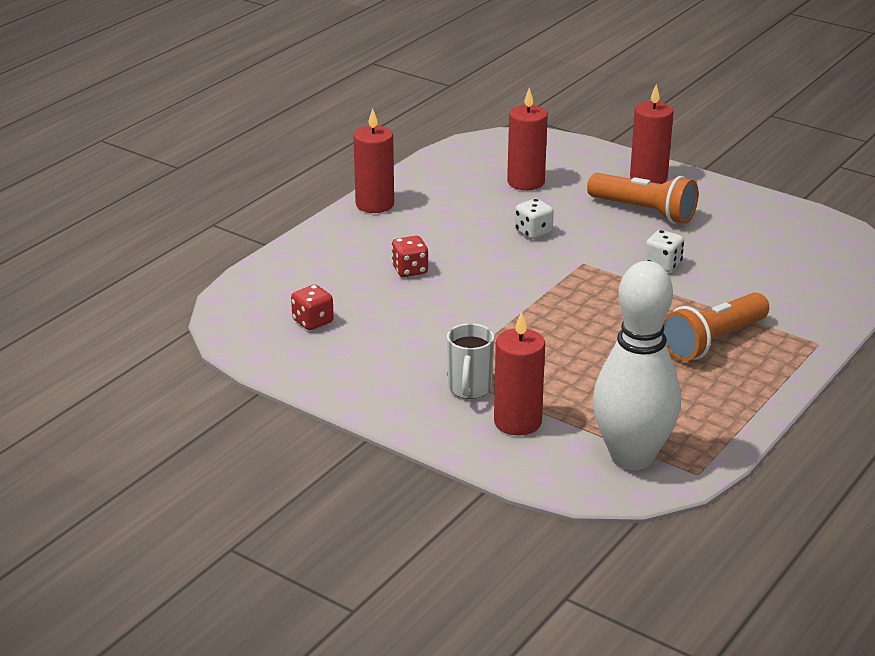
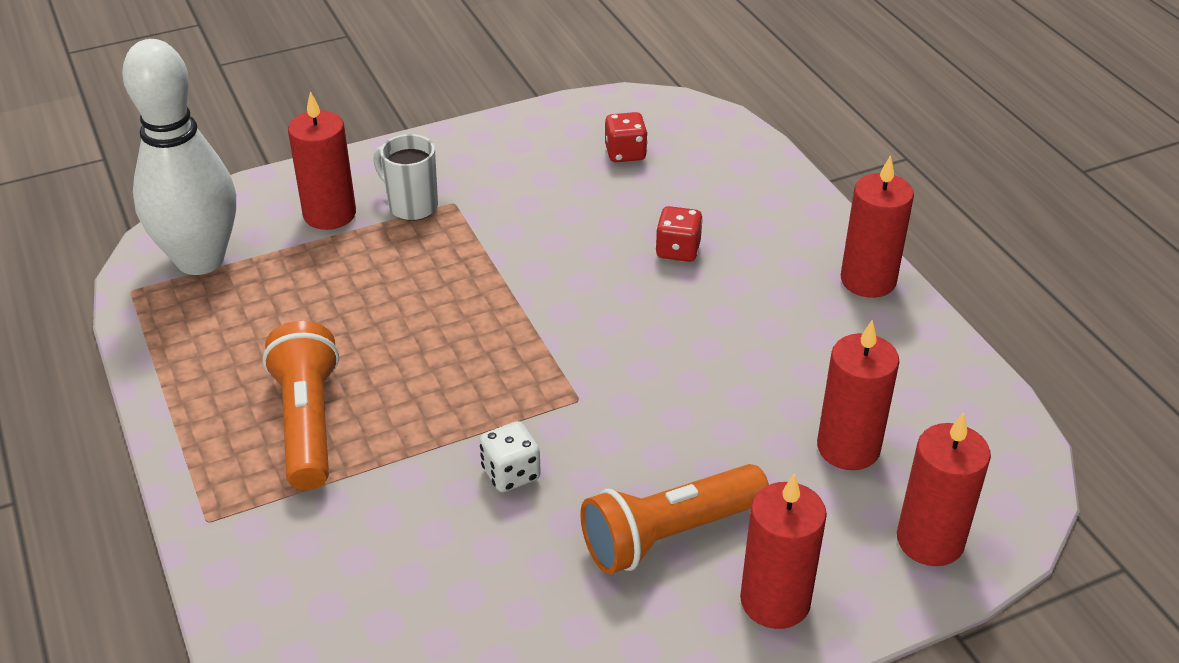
camera: 120 degrees right, 10 degrees up
white dice [515,199,554,239] -> none
none -> red candle [897,413,991,566]

